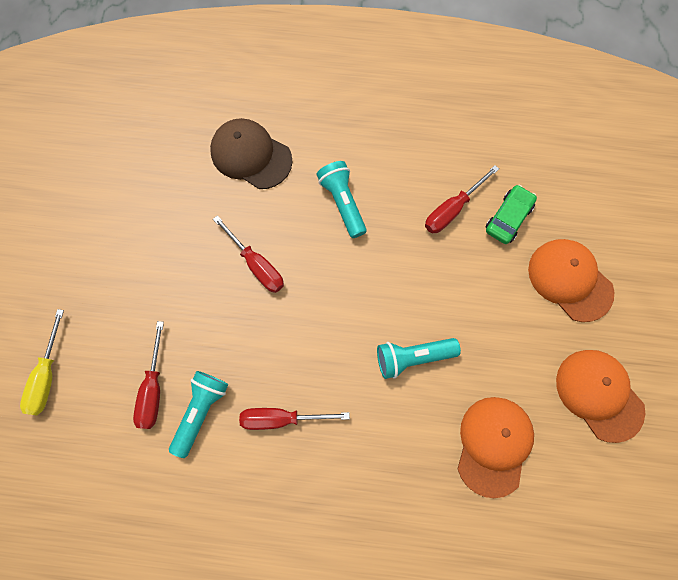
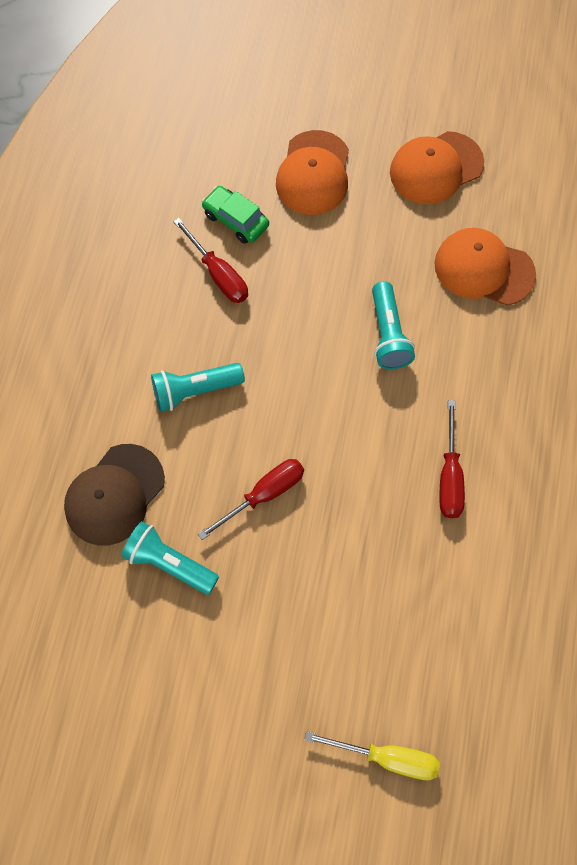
camera: 85 degrees left, 5 degrees down
red screwdriver [133,321,164,429] -> none
turquoise flashlight [169,371,228,458] -> turquoise flashlight moved to [121,521,219,595]
orange cap [528,239,614,322] -> orange cap turned 45 degrees counterclockwise [276,130,349,215]

